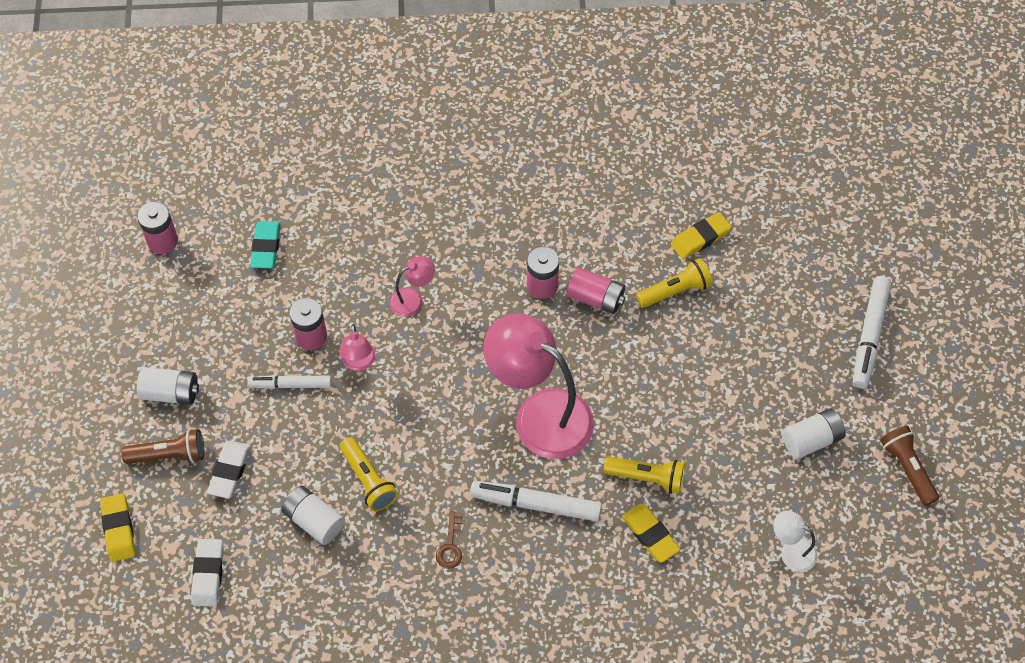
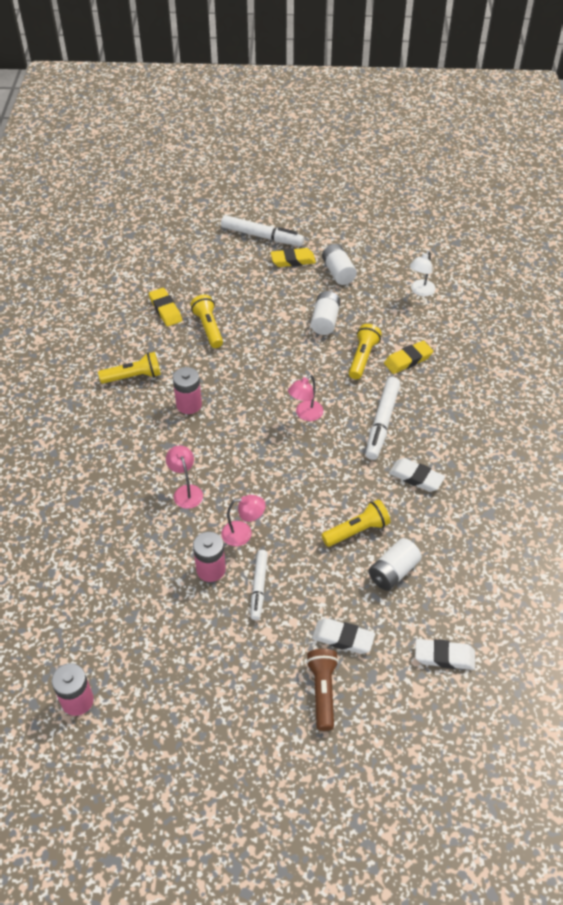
camera: 85 degrees left, 10 degrees down
yellow eraser [100,493,135,562] -> yellow eraser moved to [271,248,316,267]
white battery [137,367,199,405] -> white battery moved to [311,291,341,335]
turquoise eraser [250,221,280,269] -> none
brown key [436,511,463,569] -> white eraser [389,458,445,492]
pink lamp [483,313,594,459] -> pink lamp [288,375,323,421], size x0.44
pink battery [566,267,625,314] -> none
brown flashlight [880,425,939,506] -> none
none -> yellow flashlight [98,352,161,384]

